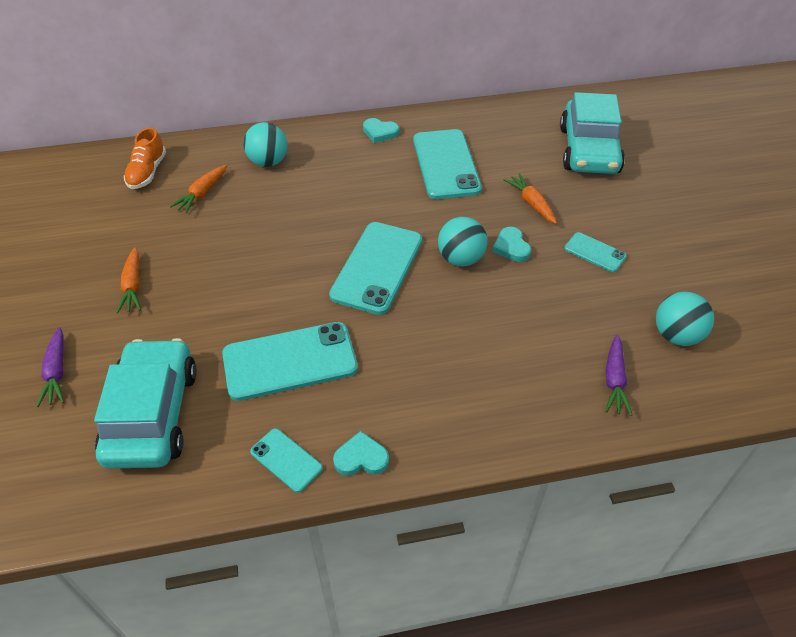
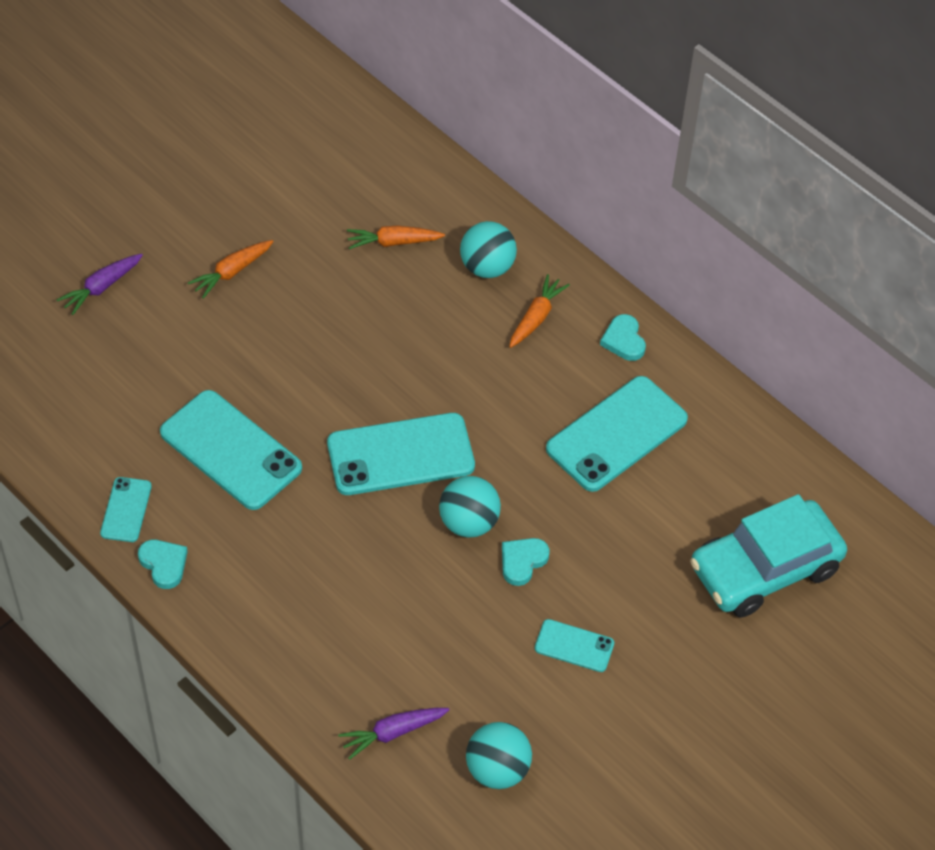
camera: 55 degrees right, 5 degrees up
turquoise car [94,338,197,469] -> none
orange shoe [124,128,166,189] -> none
orange carrot [504,173,557,224] -> orange carrot moved to [509,274,570,348]
turquoise phone [564,232,627,272] -> turquoise phone turned 75 degrees counterclockwise [535,619,614,672]

